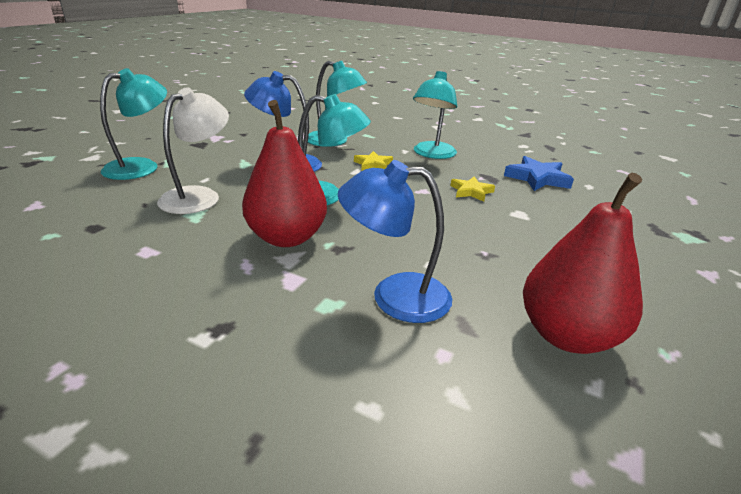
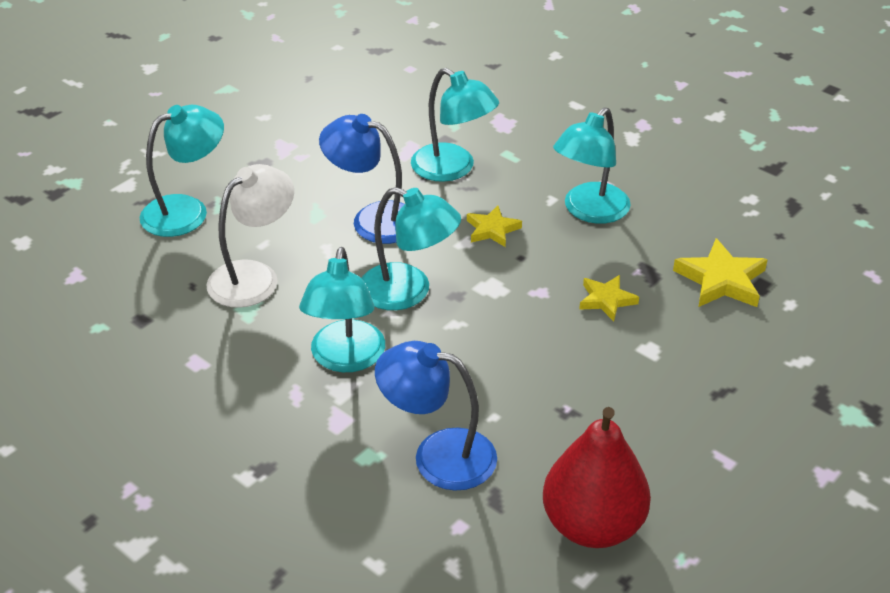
camera: 15 degrees right, 10 degrees up
red pear [242,100,327,247] -> turquoise lamp [299,247,385,372]
blue star [504,156,574,191] -> yellow star [673,238,768,307]

